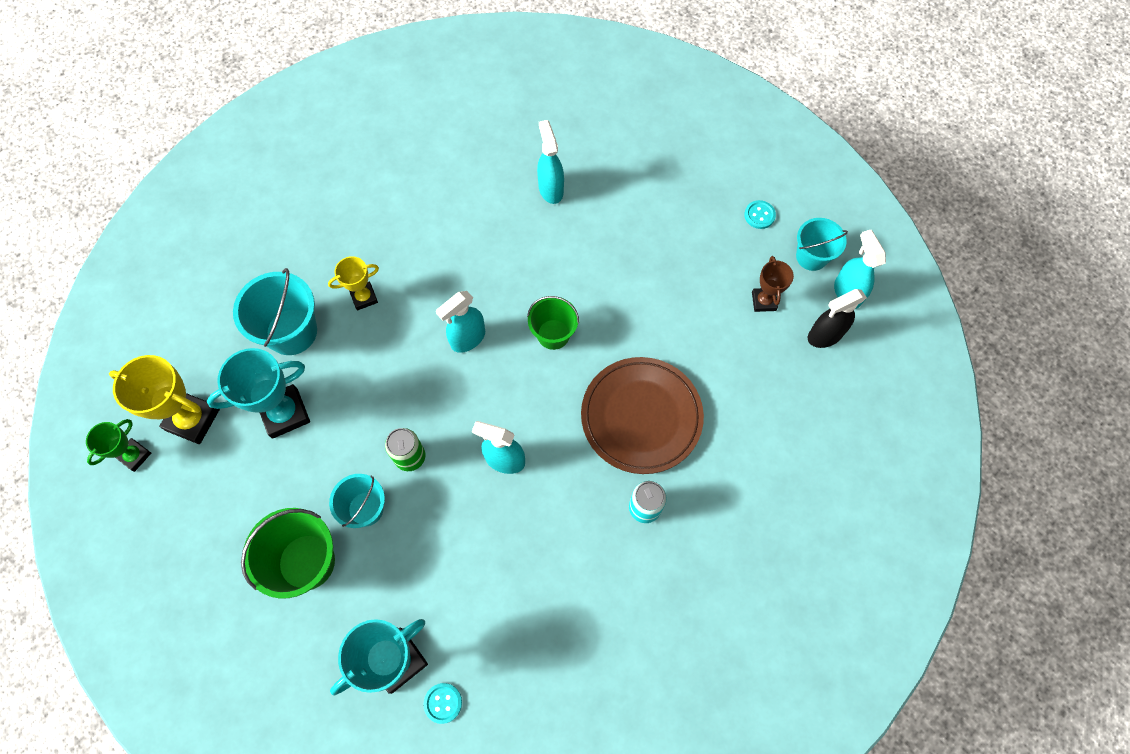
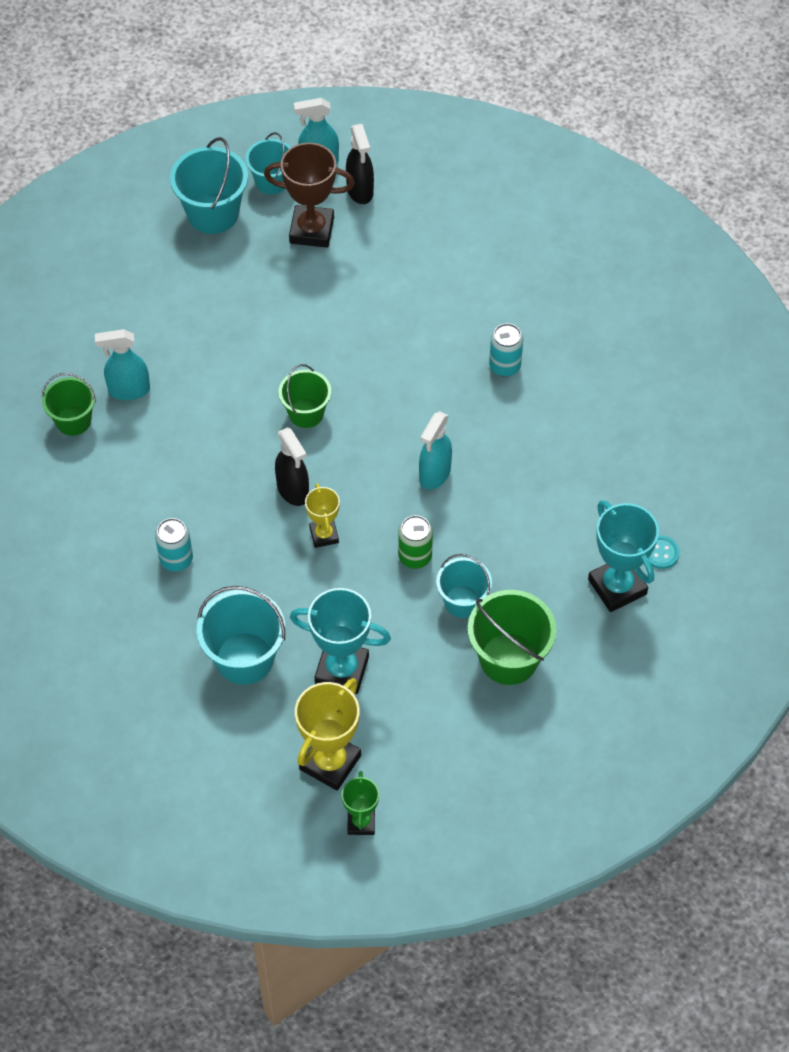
camera: 80 degrees left, 10 degrees down
green trophy [86,419,151,472] -> green trophy turned 45 degrees clockwise [342,771,379,835]
turquoise trophy [207,348,310,439] -> turquoise trophy turned 60 degrees counterclockwise [290,588,391,694]
yellow trophy [328,256,379,310] -> yellow trophy moved to [305,483,340,548]
turquoise spray bottle [436,291,485,353] -> black spray bottle [275,427,309,506]
brown plate [581,357,704,474] -> none
turquoise button [744,200,776,229] -> turquoise bucket [170,137,248,234]
brown trophy [752,256,794,312] -> brown trophy [264,143,355,248], size x1.72
none -> green bucket [42,373,96,436]
none -> turquoise can [155,518,193,571]

